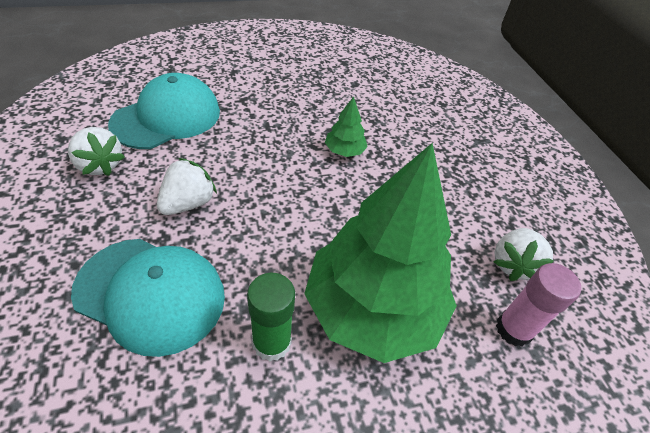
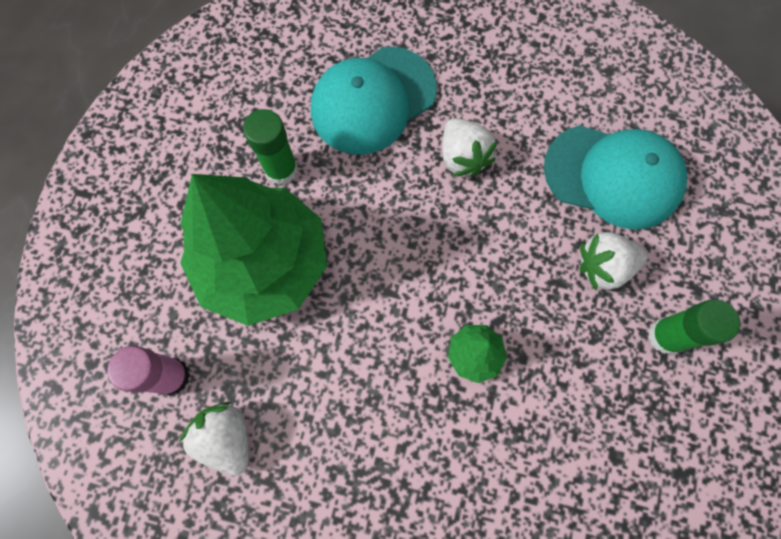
camera: 125 degrees right, 25 degrees up
white strawberry [68,127,125,176] -> white strawberry moved to [580,232,647,290]
turquoise cap [108,73,220,149] -> turquoise cap turned 60 degrees counterclockwise [544,125,687,230]
none -> green glue stick [648,299,740,354]

